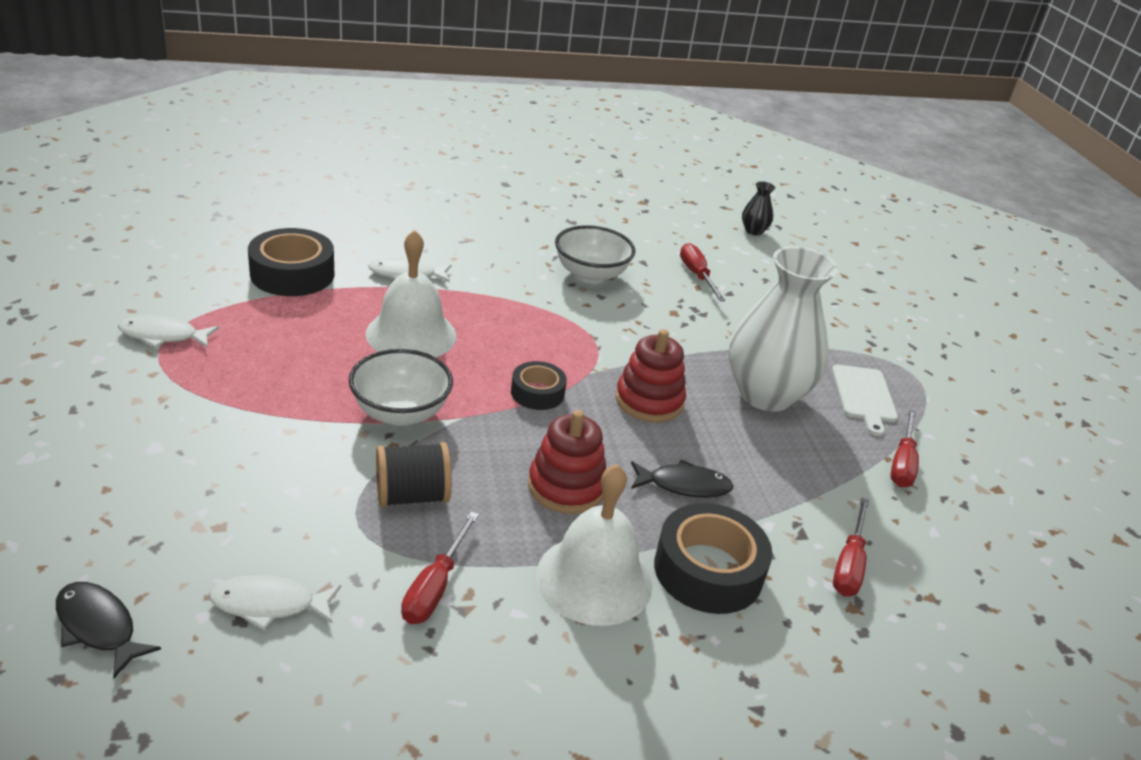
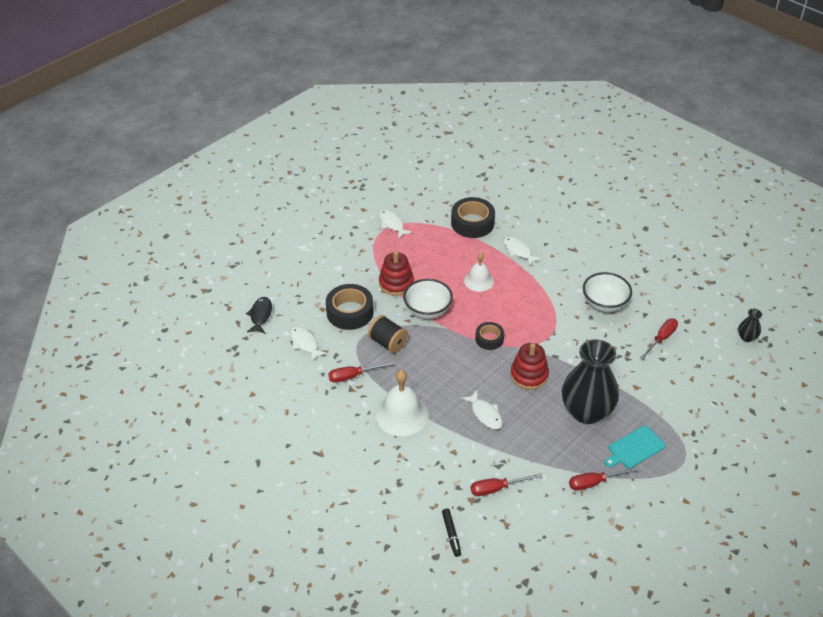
camera: 60 degrees right, 10 degrees up
white bell [366,230,456,357] -> white bell [464,253,494,292], size x0.63
red stacking toy [528,410,606,514] -> red stacking toy moved to [379,251,414,296]
black fish [631,459,733,498] -> white fish [461,391,503,430]
black tape [654,503,772,614] -> black tape moved to [326,284,374,330]
white vase [729,246,838,412] -> black vase [562,339,619,424]
white cutting board [832,365,898,436] -> turquoise cutting board [604,426,666,469]
none -> black marker [442,509,461,557]

